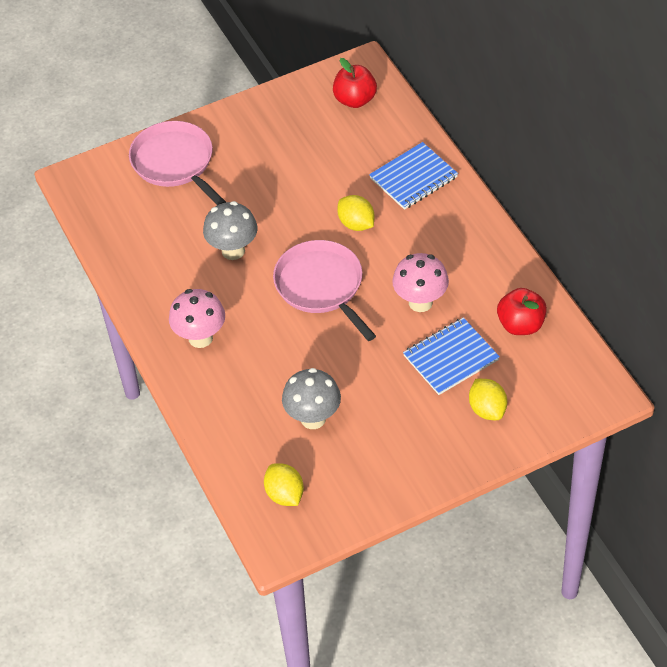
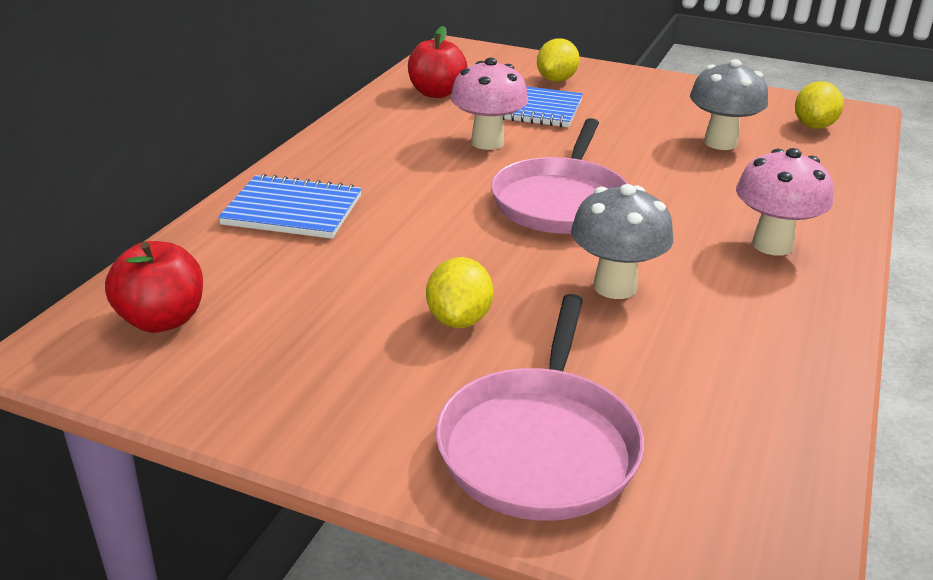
camera: 135 degrees left, 20 degrees down
yellow lemon [337,195,375,231] -> yellow lemon moved to [426,257,493,328]

